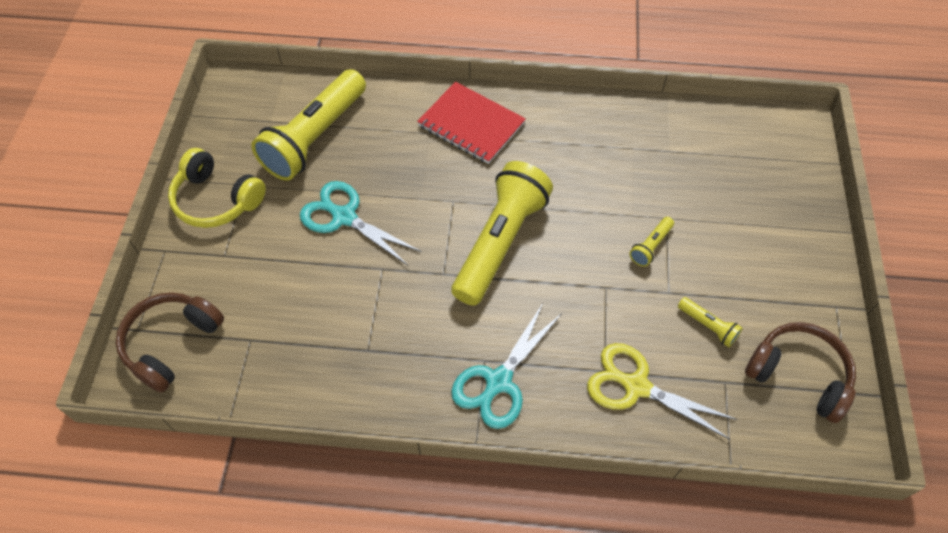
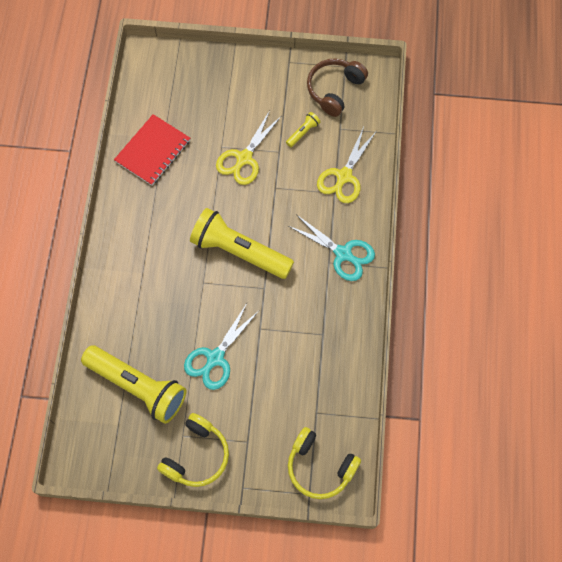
camera: 90 degrees left, 10 degrees up
brown headphones [116,292,224,393] -> yellow headphones [288,427,361,499]
red notebook [417,82,526,164] -> red notebook moved to [114,114,190,186]
yellow flashlight [629,217,674,267] -> yellow scissors [216,111,281,185]

